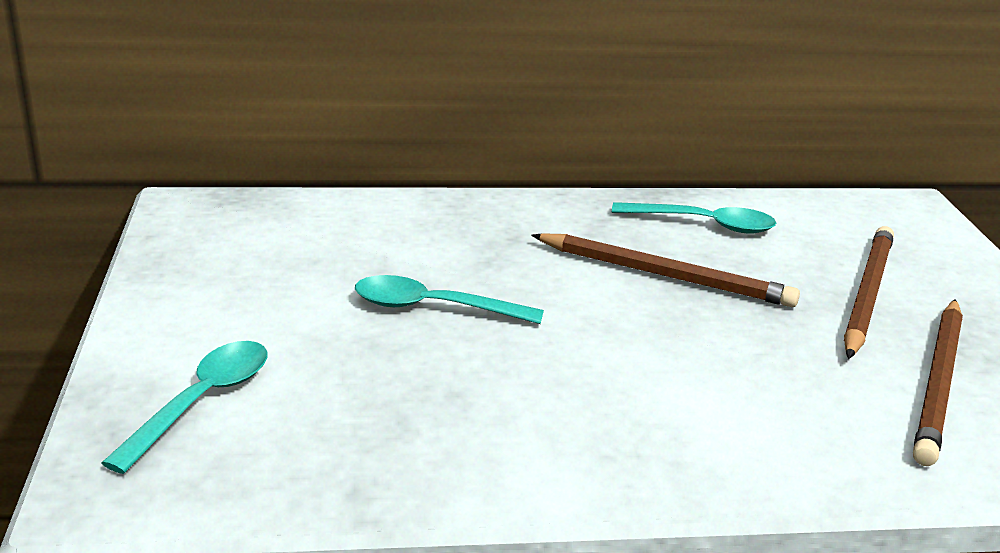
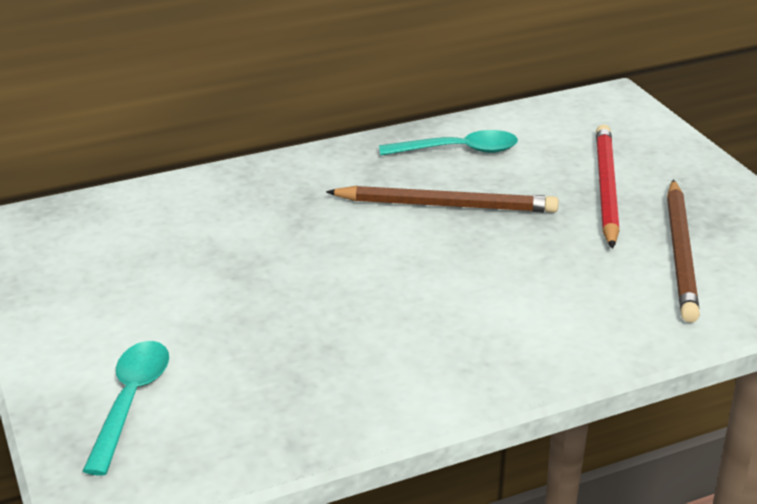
camera: 15 degrees left, 5 degrees up
turquoise spoon [355,275,544,324] -> none
brown pencil [844,226,894,359] -> red pencil [596,125,620,249]

